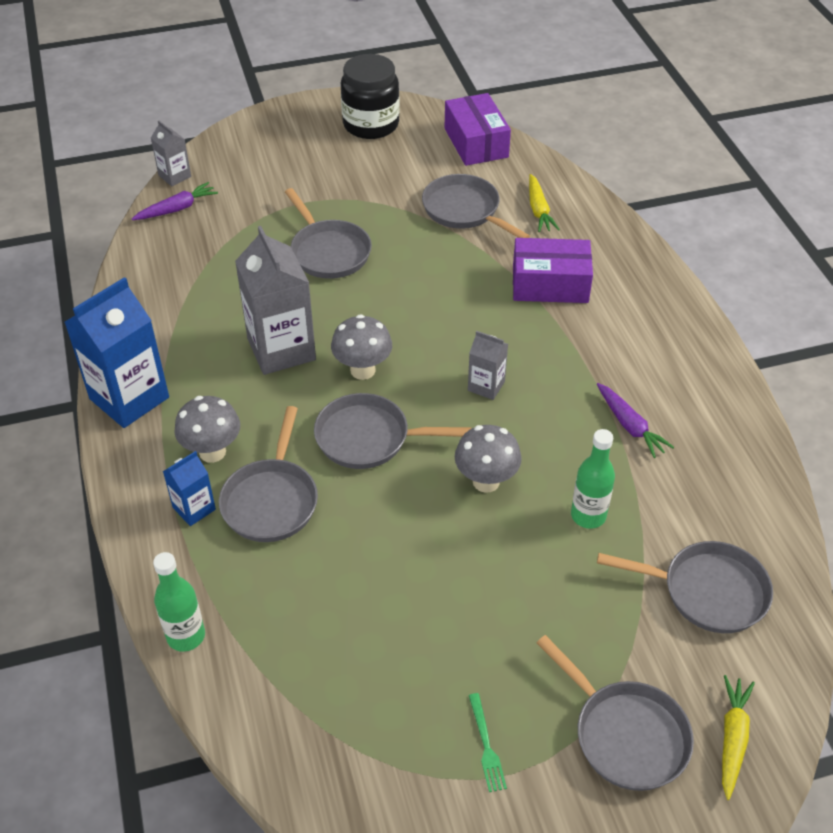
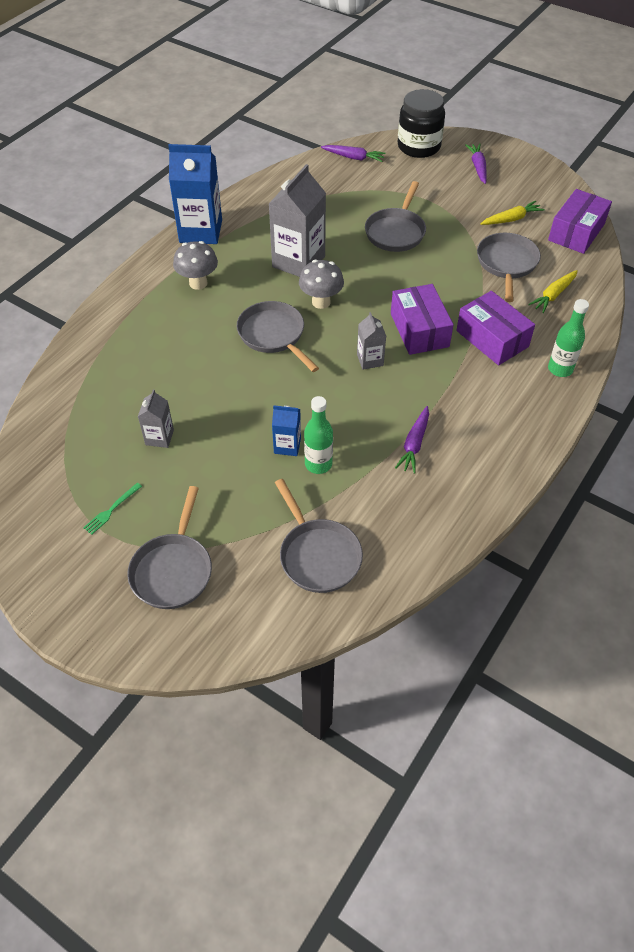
camera: 50 degrees right, 5 degrees up
grey carton [151,120,191,186] -> grey carton moved to [138,389,174,448]
green bottle [153,552,205,652] -> green bottle moved to [548,299,589,377]
blue carton [163,451,216,526] -> blue carton moved to [272,405,301,456]
grey pan [219,406,318,542] -> none
black jar [341,54,400,139] -> black jar moved to [398,89,445,158]
grey mushroom [455,425,522,493] -> none
yellow carrot [722,675,755,800] -> yellow carrot moved to [481,201,545,225]
none -> purple box [391,284,454,355]
none -> purple carrot [466,144,487,184]

